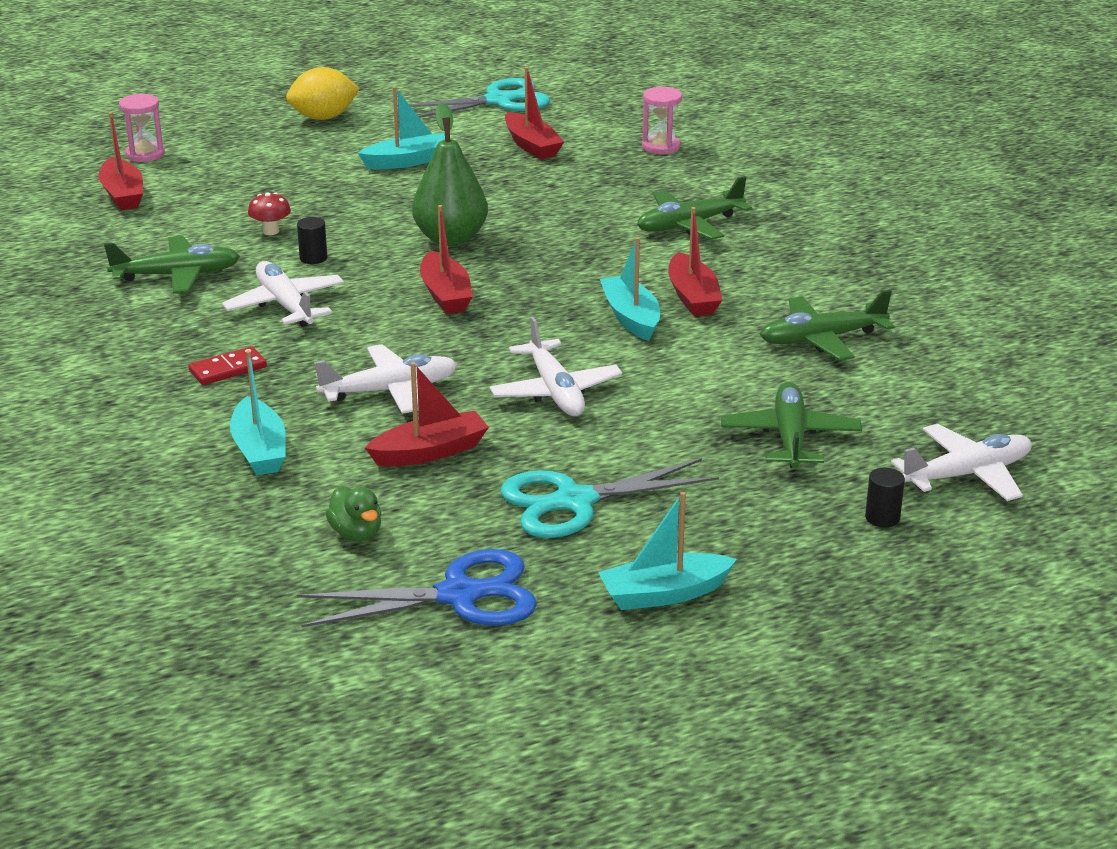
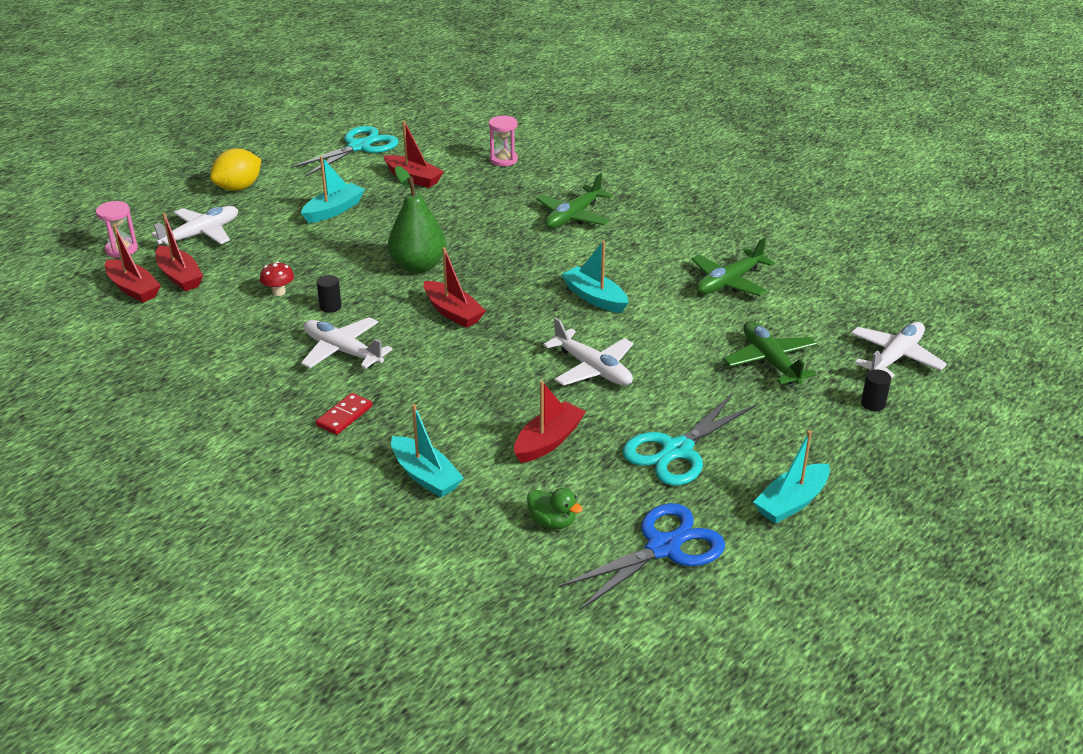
camera: 25 degrees left, 5 degrees up
green plane [104,236,240,293] -> none
white plane [314,344,457,414] -> white plane moved to [151,206,238,246]
red boat [668,207,722,317] -> red boat moved to [156,213,203,291]

